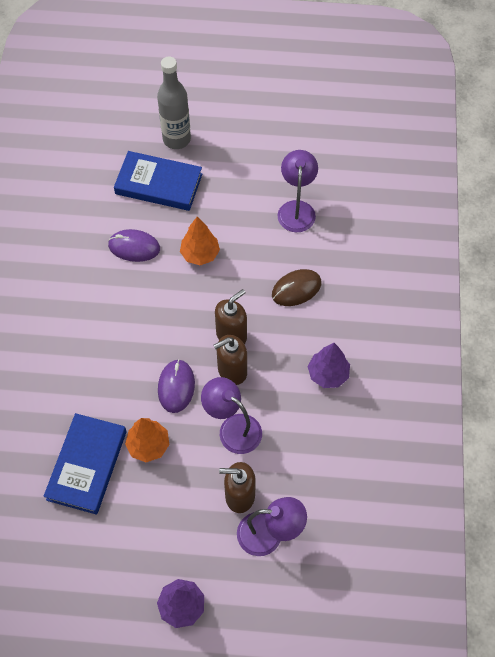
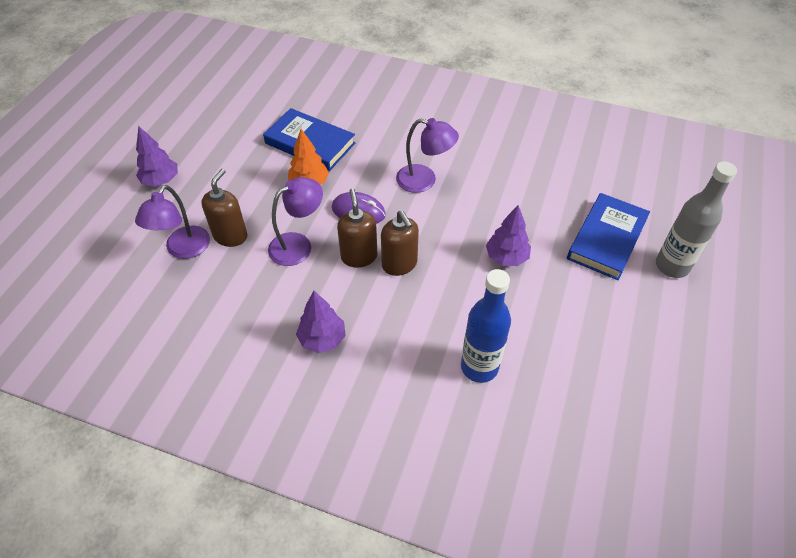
camera: 105 degrees right, 10 degrees down
purple mouse [108,229,160,262] -> none
orange tree [180,217,220,265] -> purple tree [486,205,531,266]
brown mouse [272,269,321,306] -> none
purple lamp [278,150,318,232] -> purple lamp moved to [396,118,459,193]
none -> blue bottle [461,269,511,383]

